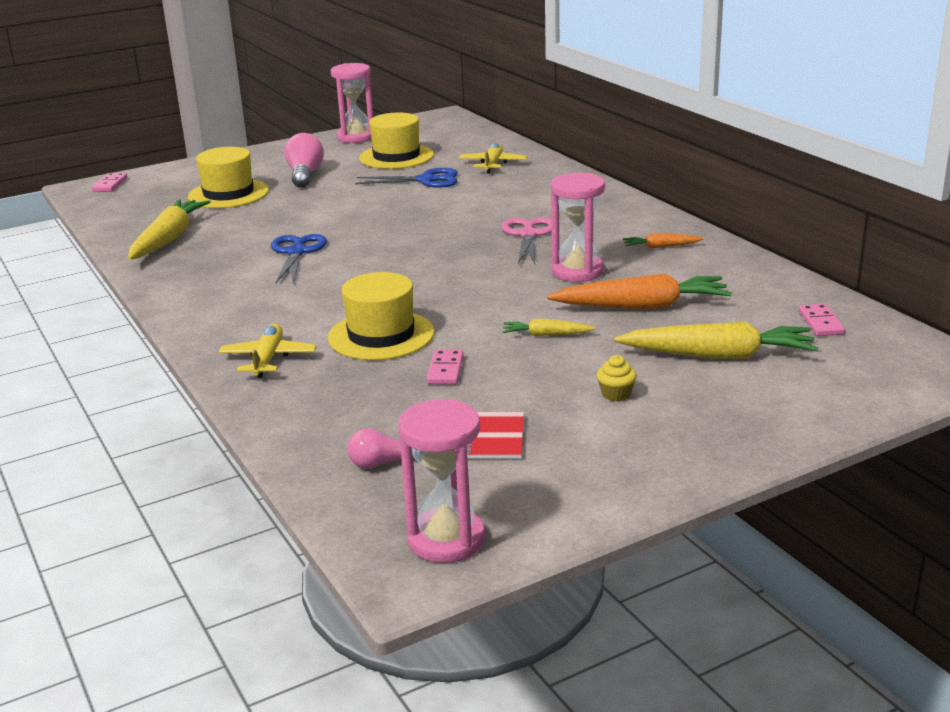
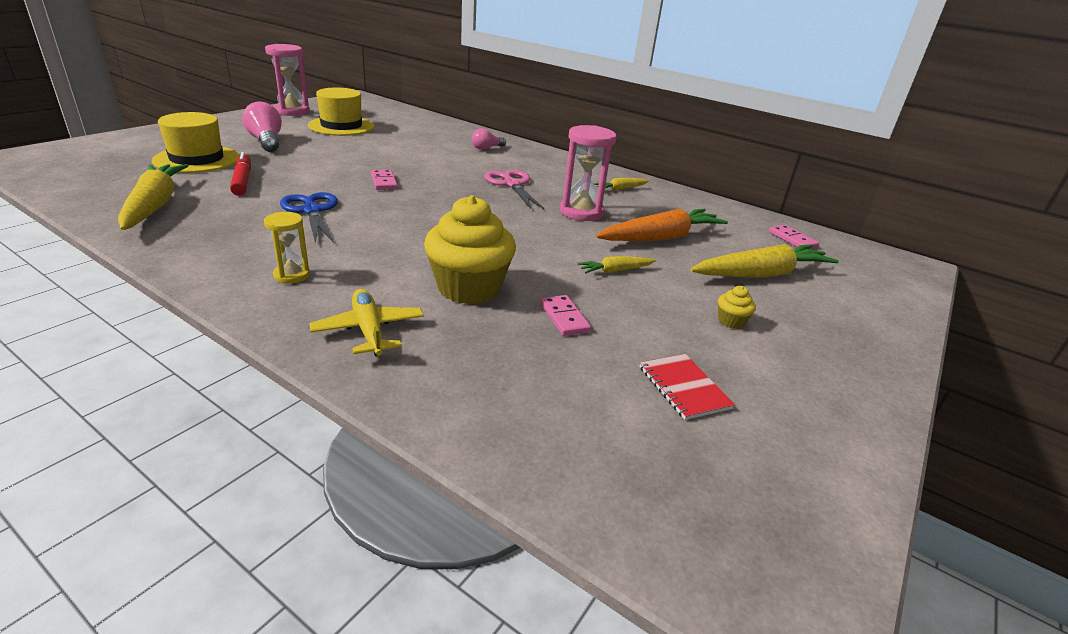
camera: 30 degrees left, 5 degrees up
pink domino [92,173,127,192] -> pink domino moved to [371,170,398,190]
yellow hat [328,272,435,360] -> yellow cupcake [424,195,516,304]
pink light bulb [347,428,415,469] -> pink light bulb moved to [472,128,506,150]
blue scissors [355,168,458,188] -> none
pink hourglass [398,399,485,563] -> none
yellow plane [459,142,527,174] -> none
orange carrot [623,233,703,248] -> yellow carrot [594,178,649,191]
none -> red marker [230,152,251,196]
none -> yellow hourglass [264,212,310,284]

